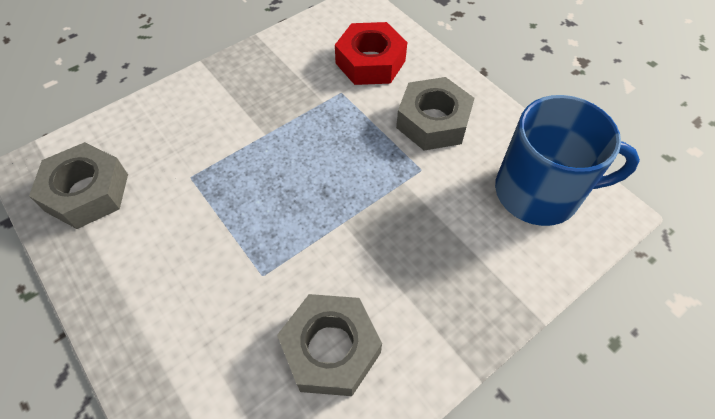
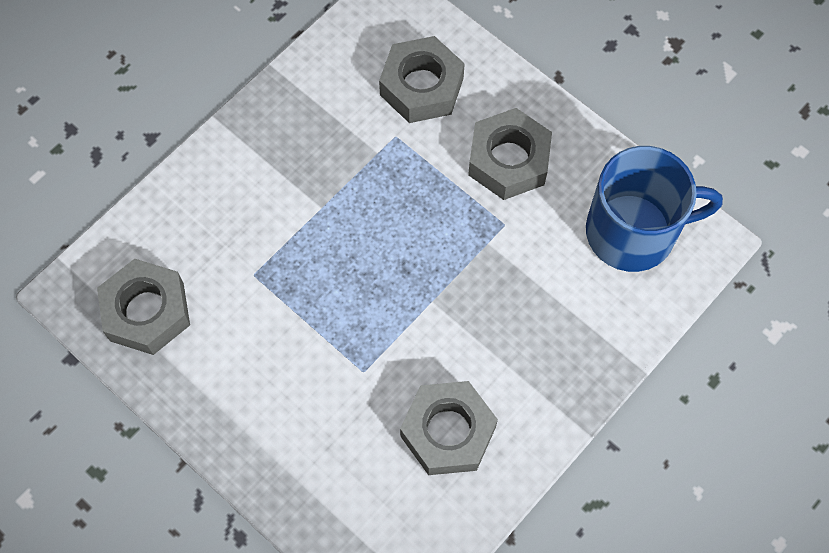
camera: 10 degrees left, 10 degrees up
red nut [335,22,407,85] -> grey nut [379,36,465,123]

